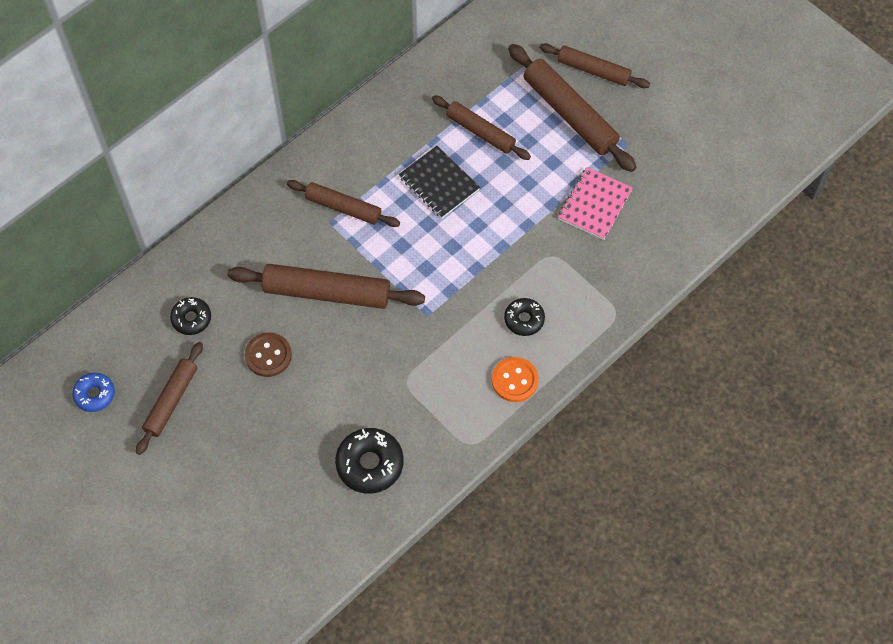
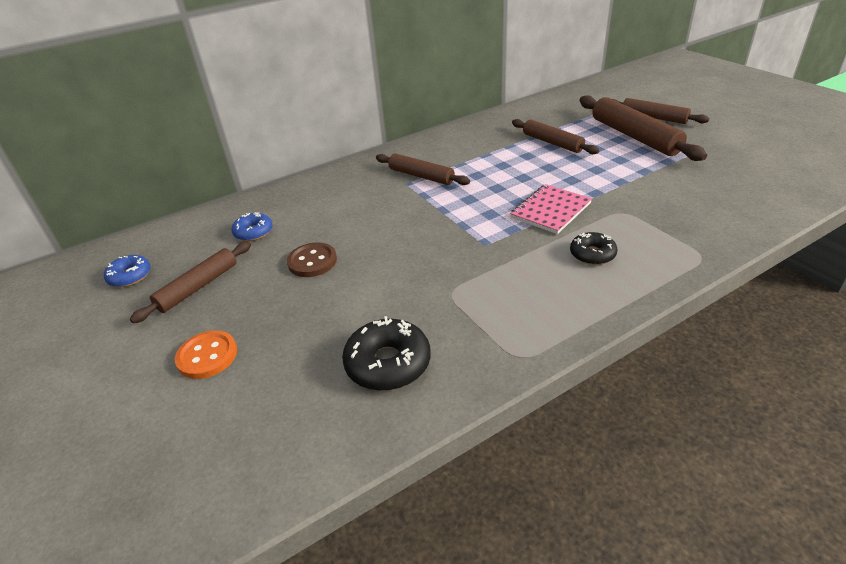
camera: 15 degrees right, 25 degrees down
black donut [170,297,211,335] -> blue donut [231,212,273,241]
brown rolling pin [228,264,425,309] -> none
black notebook [399,146,480,218] -> none
orange button [492,357,539,402] -> orange button moved to [175,330,237,379]
pink notebook [558,167,633,240] -> pink notebook moved to [510,184,592,234]

